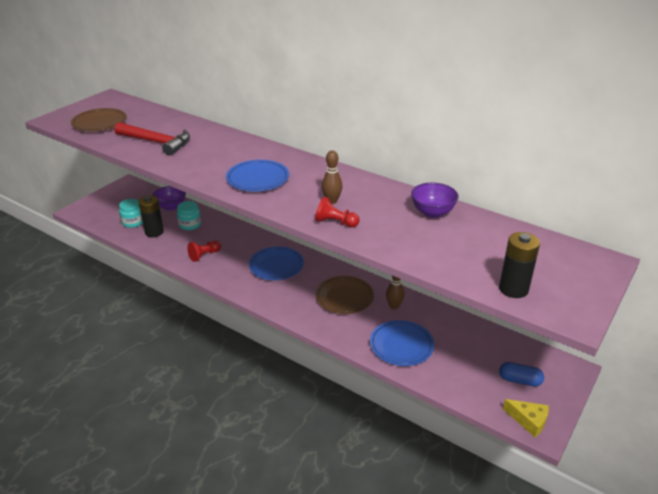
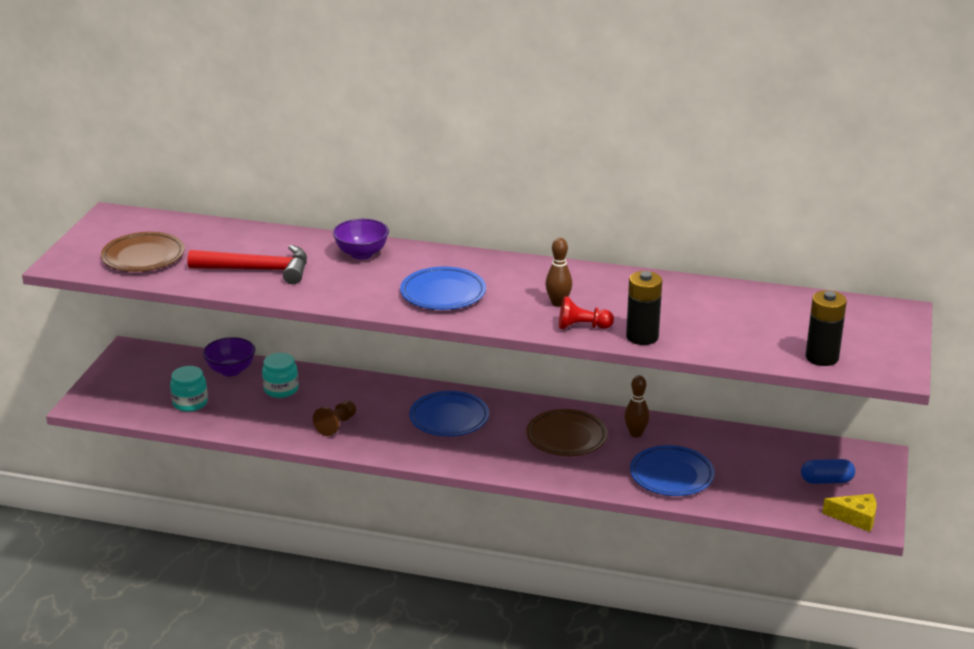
camera: 20 degrees left, 5 degrees down
black battery [139,195,164,237] -> black battery moved to [626,271,662,345]
red pawn [187,241,221,262] -> brown pawn [313,401,356,436]
purple bowl [411,183,459,218] -> purple bowl moved to [333,219,389,260]

